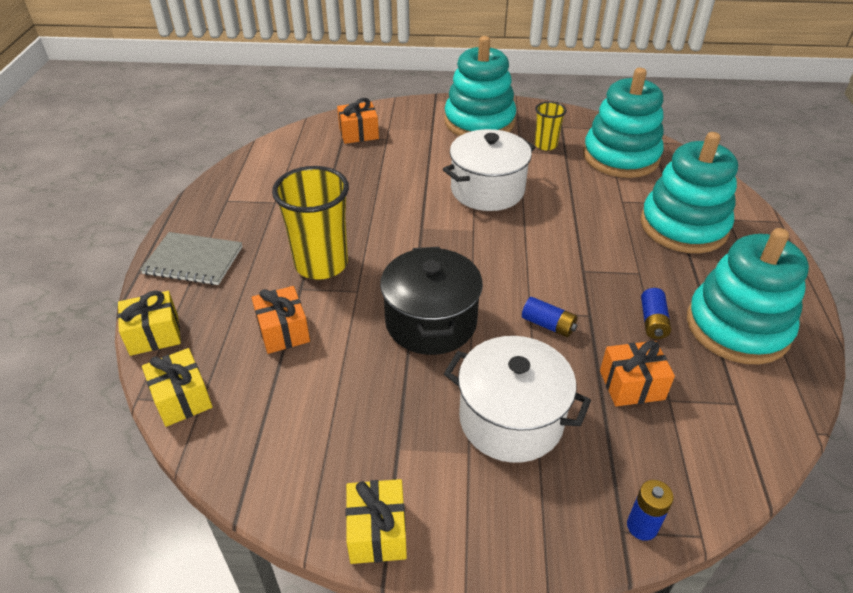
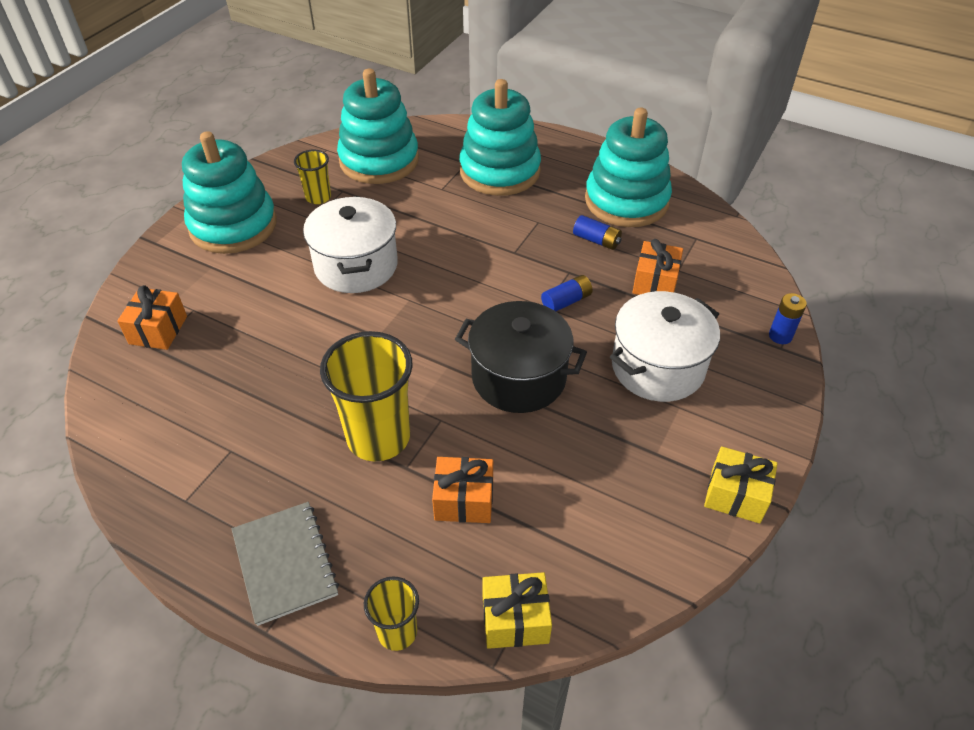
camera: 65 degrees left, 5 degrees up
yellow gift [118,290,181,356] -> yellow cup [364,576,419,651]
grey notebook [140,232,243,285] -> grey notebook turned 60 degrees counterclockwise [231,502,339,626]

